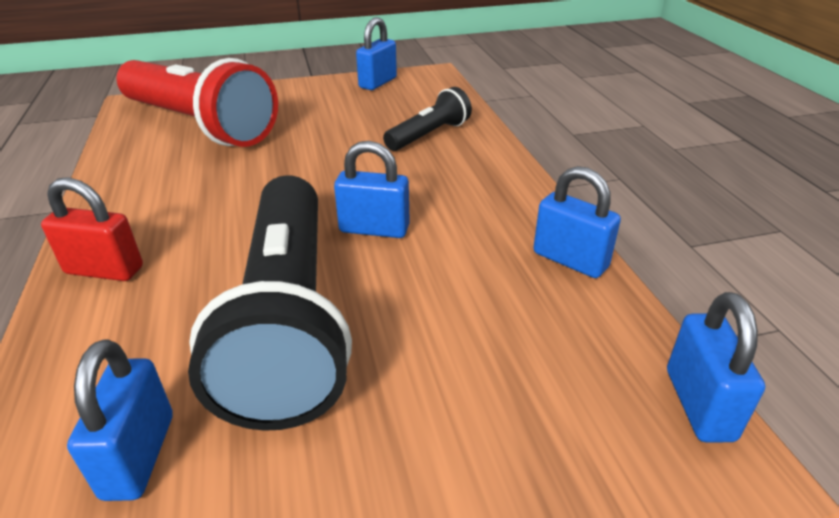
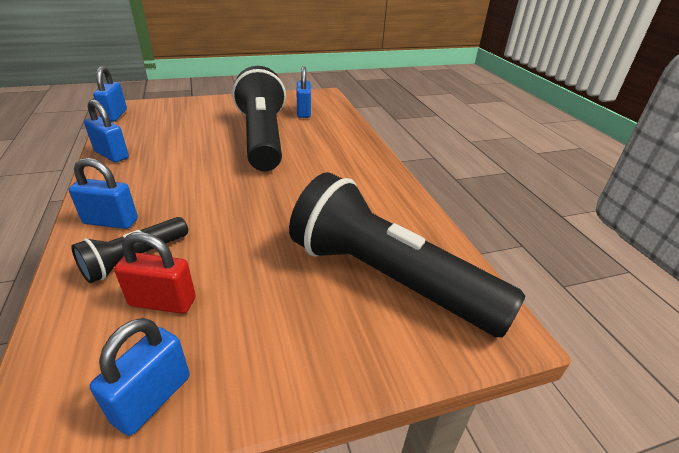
camera: 175 degrees right, 0 degrees up
red padlock [41,177,143,281] -> red padlock moved to [114,232,196,314]
red flashlight [117,58,278,147] -> black flashlight [289,172,525,338]
blue padlock [334,141,410,238] -> blue padlock moved to [69,158,138,229]

